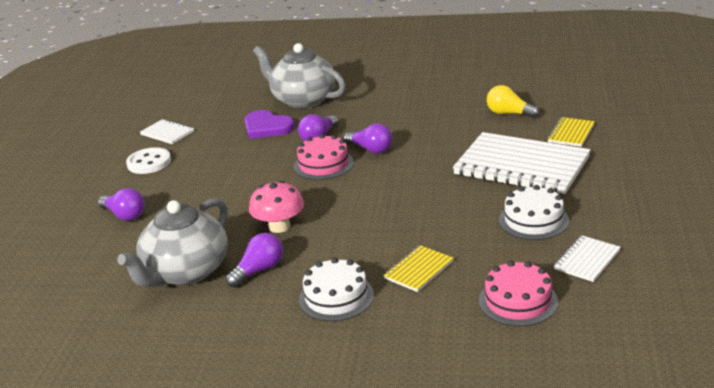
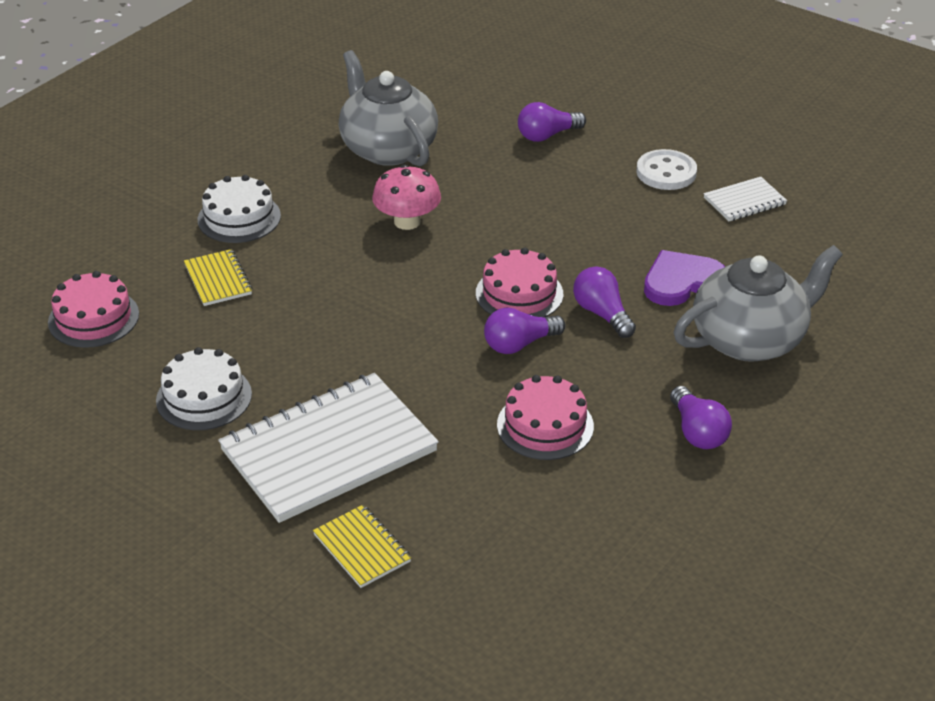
camera: 115 degrees right, 10 degrees up
purple light bulb [226,233,283,287] -> purple light bulb moved to [670,386,732,449]
yellow light bulb [487,85,539,118] -> none
white notebook [554,235,621,282] -> none
none -> pink cake [497,375,594,460]

